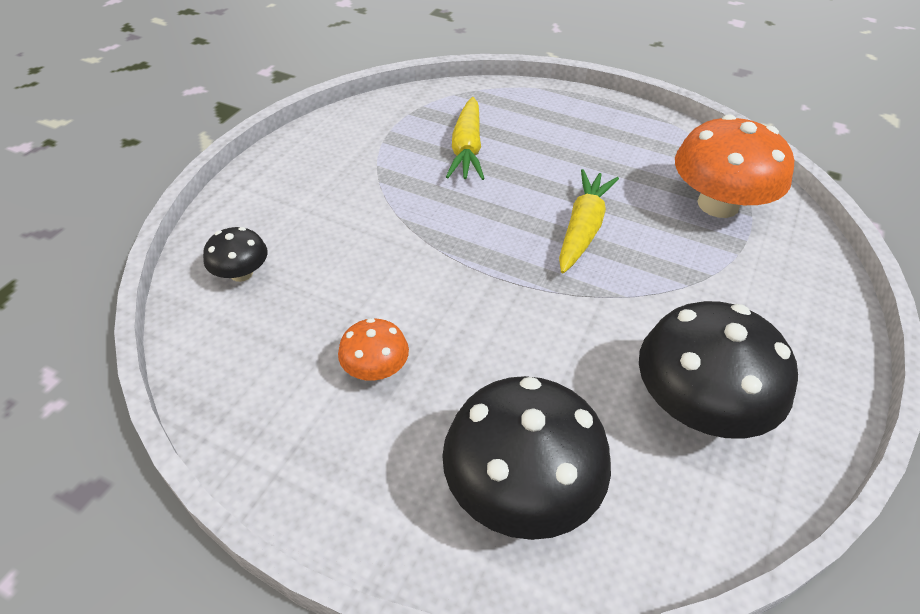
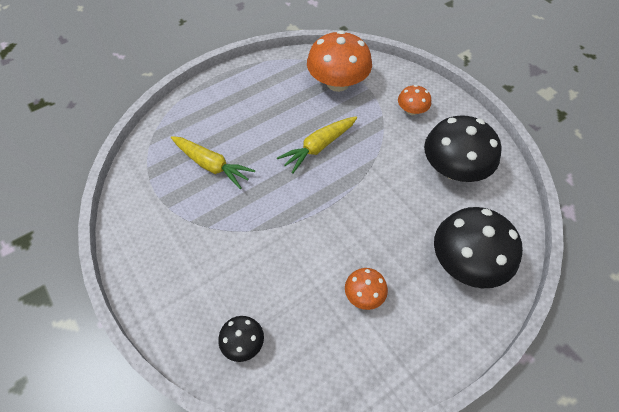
camera: 60 degrees left, 10 degrees up
yellow carrot [559,169,619,273] -> yellow carrot turned 90 degrees counterclockwise [277,116,357,174]
none -> orange mushroom [398,85,431,115]

